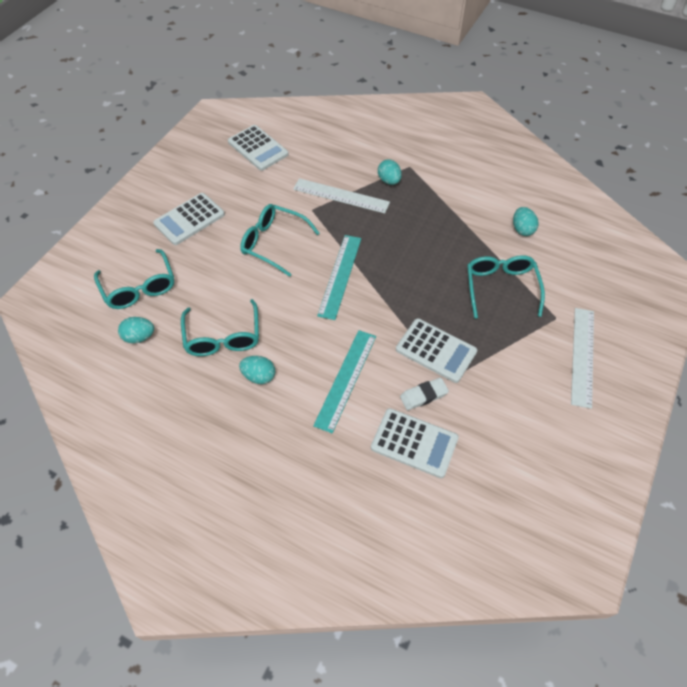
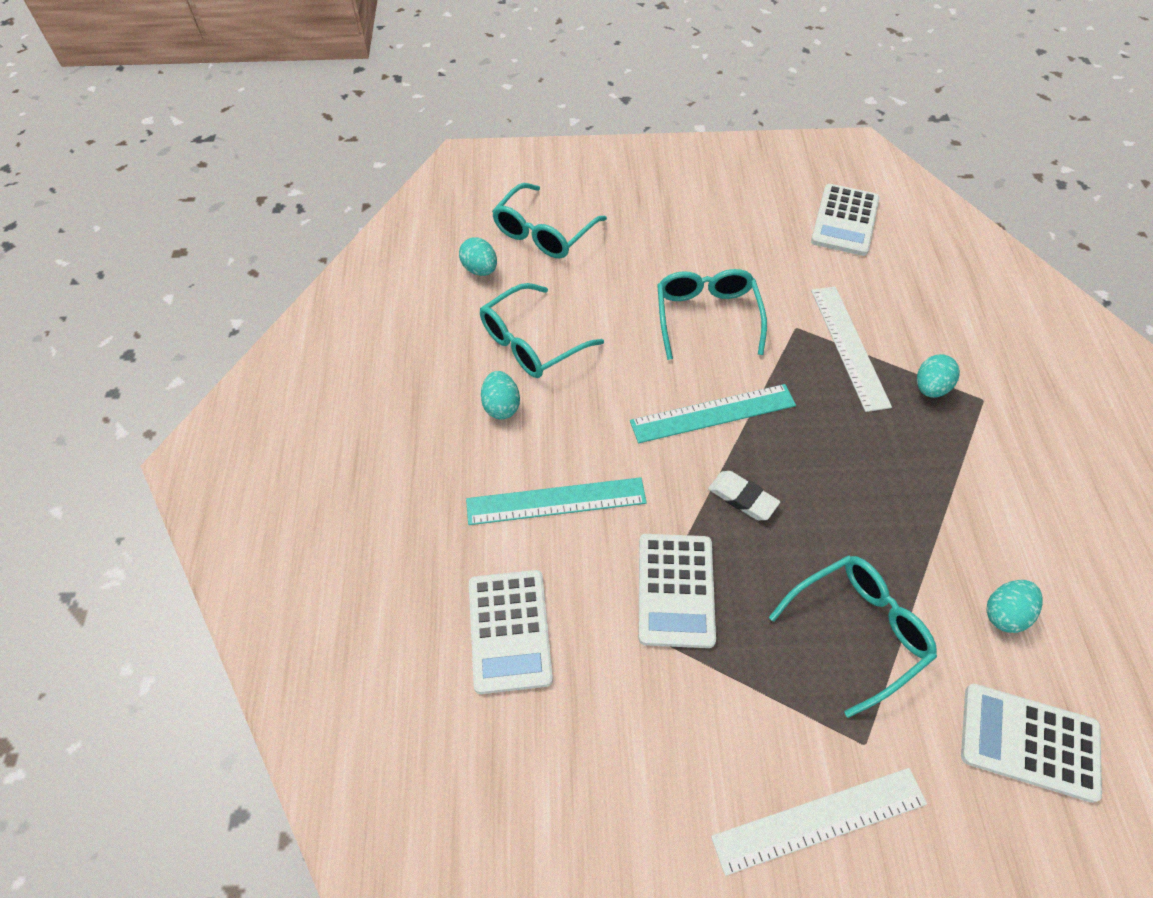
camera: 60 degrees right, 0 degrees up
white calculator [153,193,225,245] -> white calculator moved to [961,684,1102,803]
white eraser [400,378,449,410] -> white eraser moved to [708,471,780,520]

